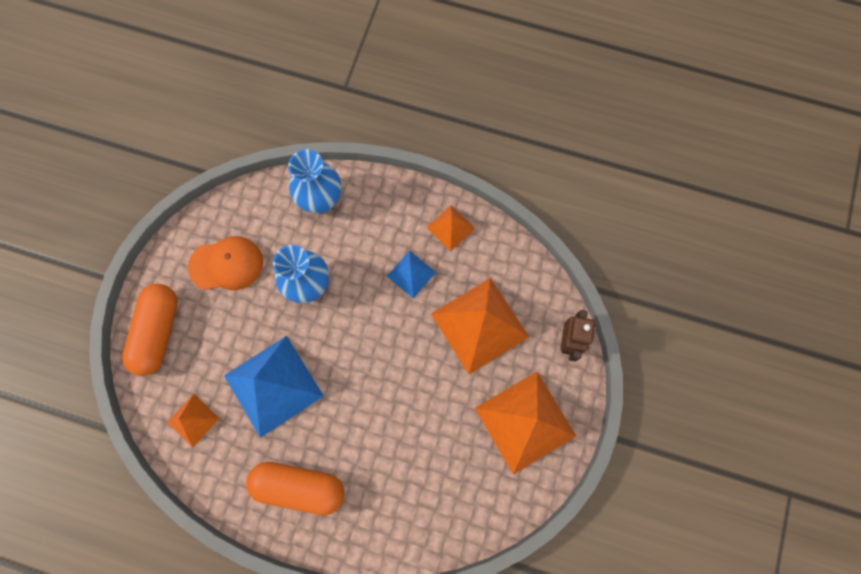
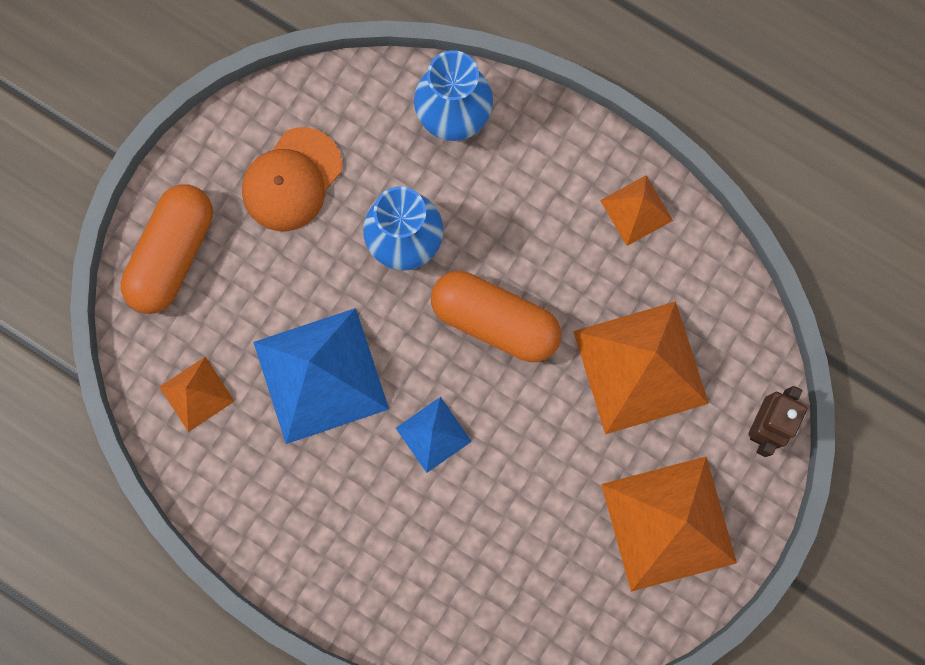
camera: 15 degrees right, 5 degrees up
orange cap [188,236,263,290] -> orange cap turned 120 degrees clockwise [242,127,342,231]
orange capsule [246,462,345,515] -> orange capsule moved to [431,271,561,362]
blue pyramid [387,250,436,298] -> blue pyramid moved to [396,397,472,473]

